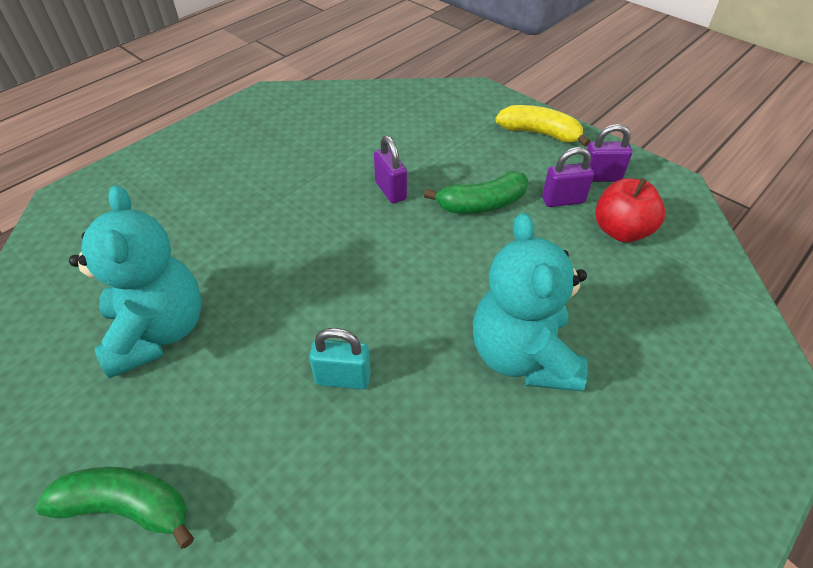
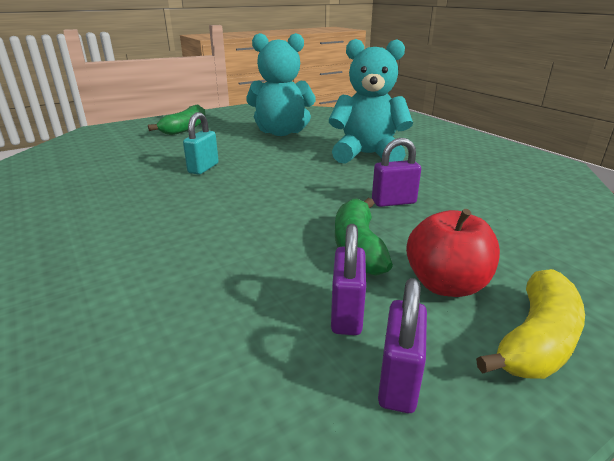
camera: 105 degrees right, 20 degrees down
turquoise teddy bear [473,213,588,391] -> turquoise teddy bear moved to [329,39,413,164]
red apple [595,178,665,242] -> red apple moved to [406,209,500,297]

